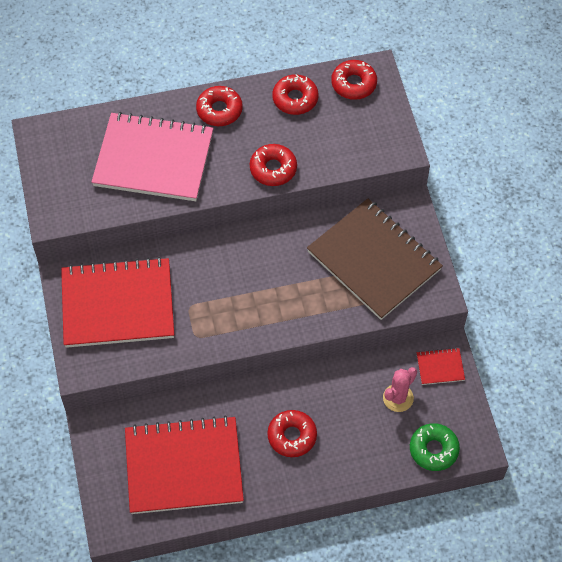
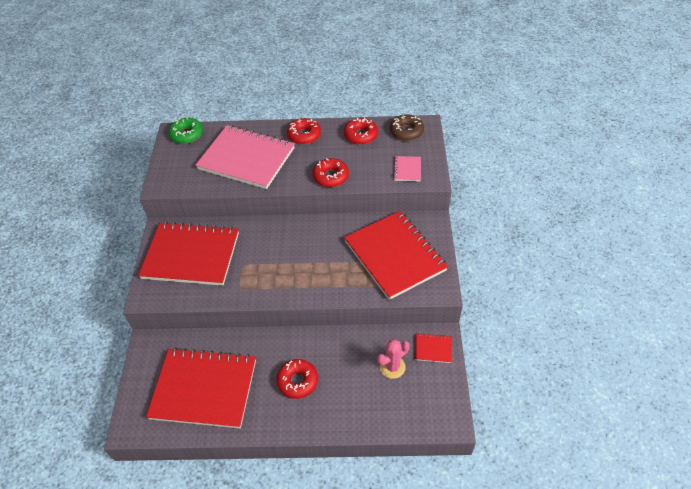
camera: 15 degrees right, 10 degrees down
brown notebook [307,198,443,320] -> red notebook [344,211,448,300]
red donut [331,60,377,100] -> brown donut [390,114,424,141]
green donut [410,423,460,471] -> green donut moved to [169,117,203,144]
none -> pink notebook [393,156,421,181]

